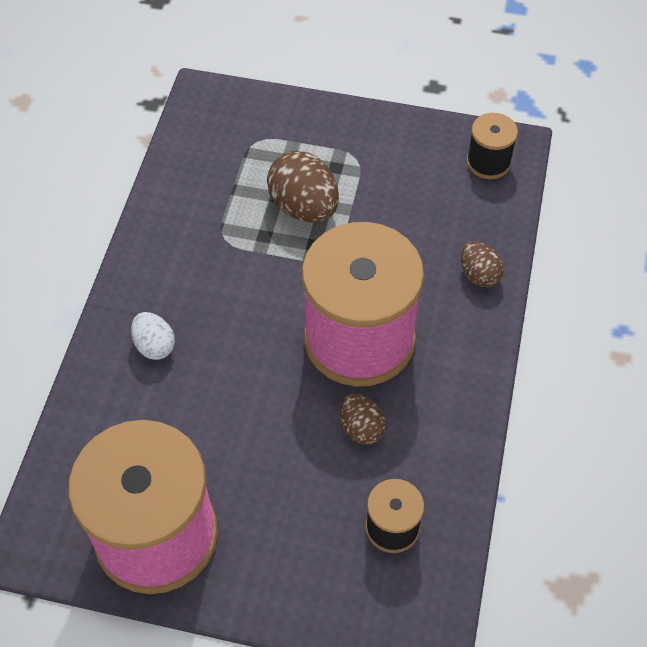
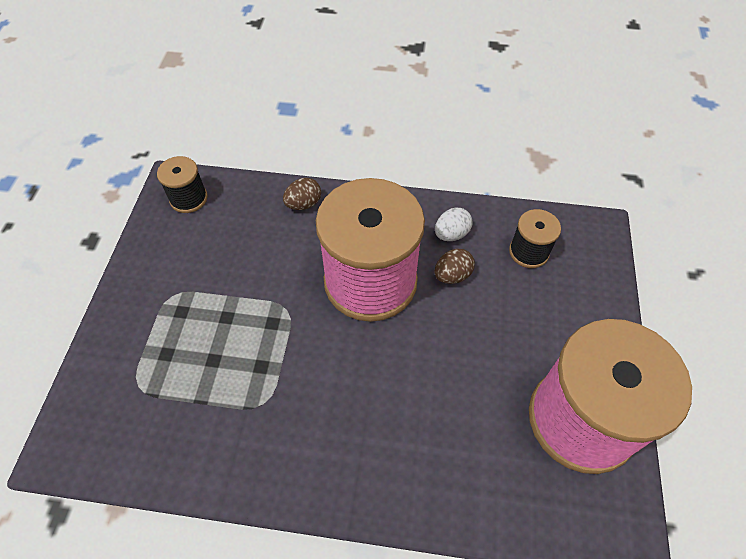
camera: 95 degrees left, 0 degrees up
white egg [131,312,175,360] -> white egg moved to [435,208,472,241]
brown egg [267,151,339,223] -> none

